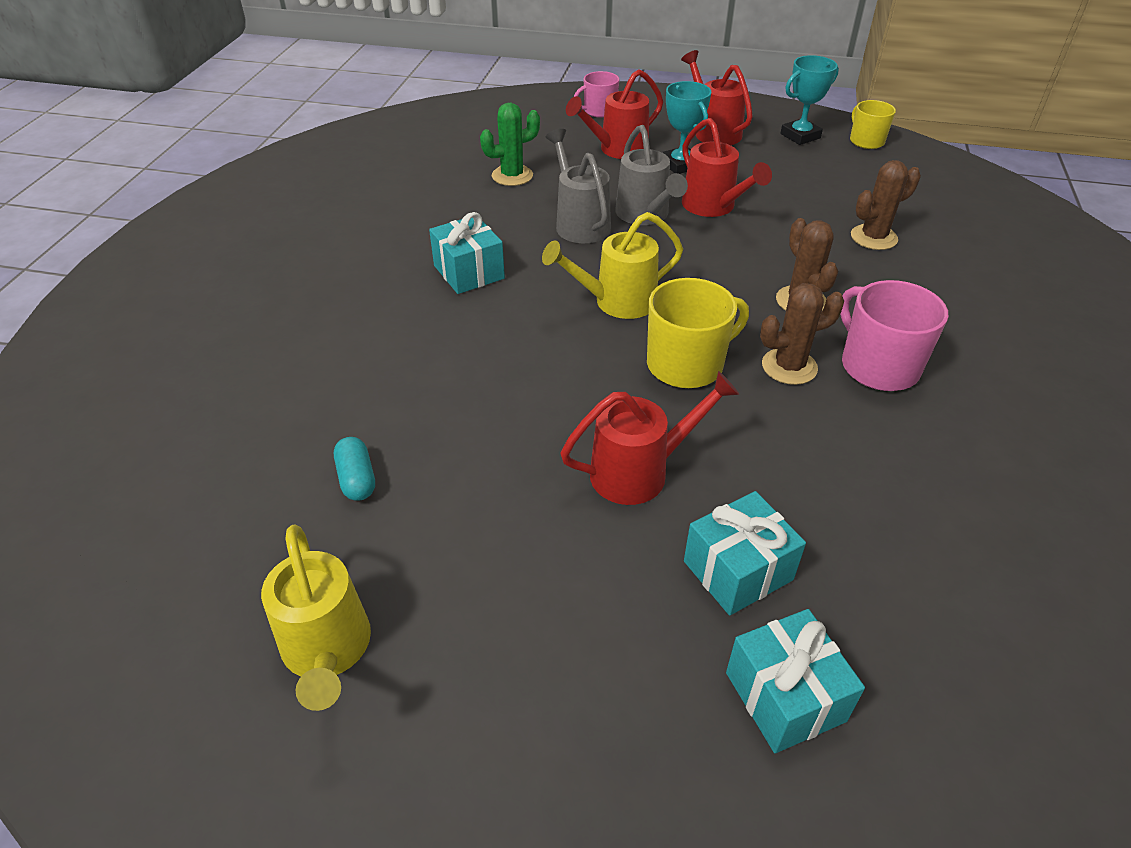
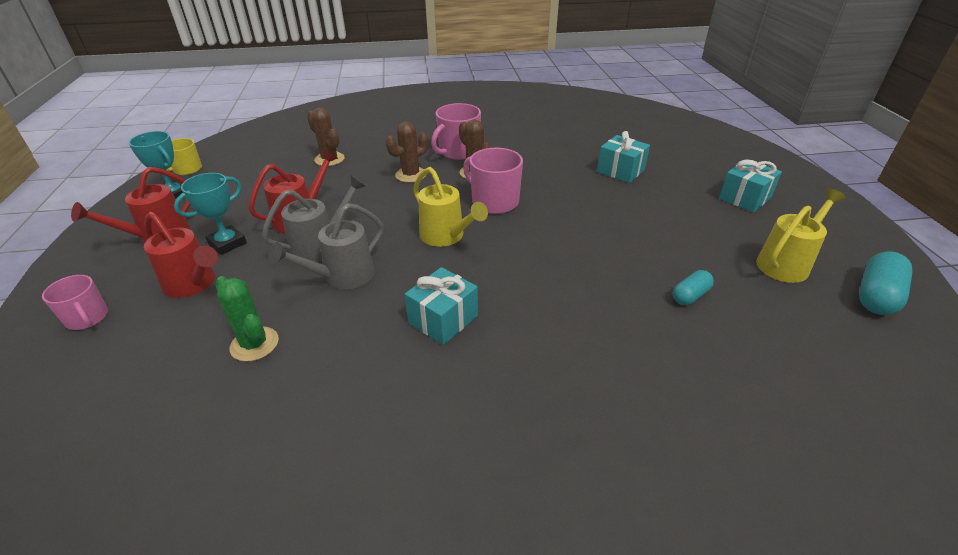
camera: 110 degrees left, 5 degrees down
red watering can [560,371,739,505] -> none
yellow mug [647,278,749,388] -> pink mug [463,148,523,214]
turquoise gift [726,609,865,753] -> turquoise gift moved to [719,159,782,212]
none -> turquoise capsule [859,251,913,315]

